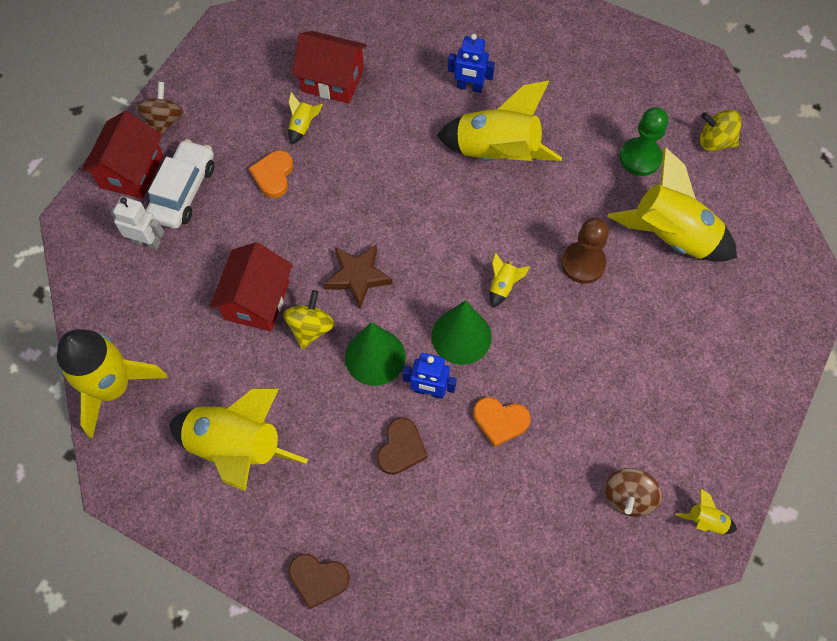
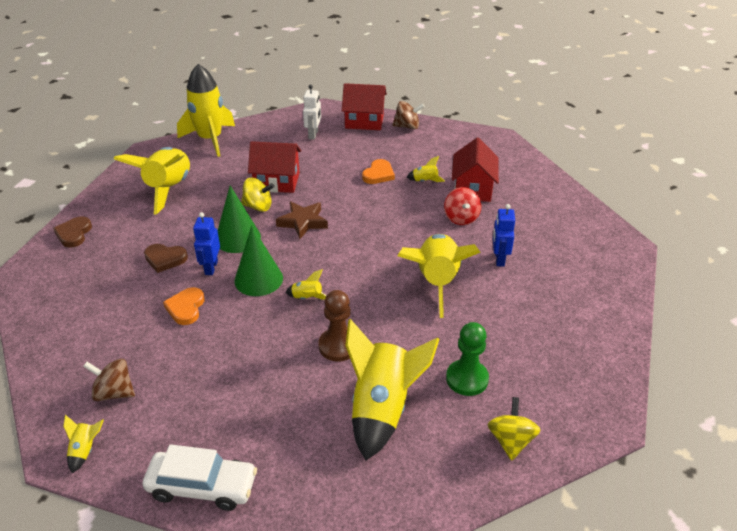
camera: 80 degrees right, 25 degrees down
white car [146,139,214,229] -> white car moved to [142,444,257,511]
orange heart [249,150,293,198] -> orange heart turned 120 degrees clockwise [362,159,395,184]
none -> red spinning top [444,187,481,225]

